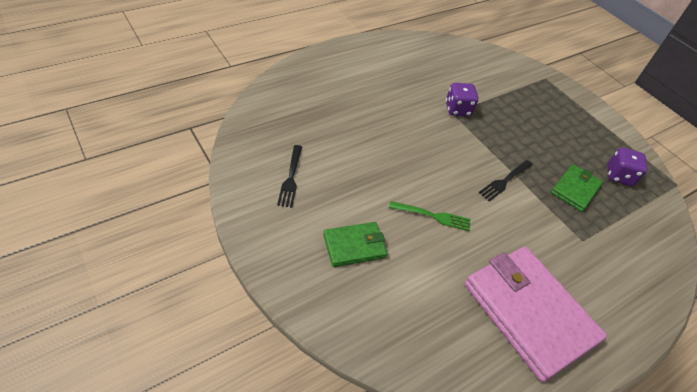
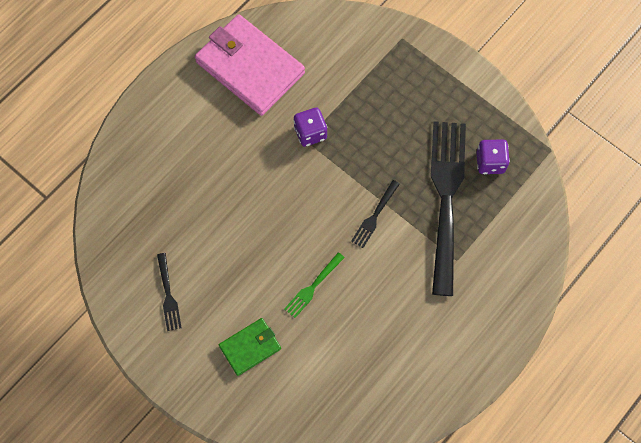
camera: 10 degrees left, 20 degrees up
green fork [389,201,471,231] -> green fork turned 135 degrees clockwise [284,252,345,318]
pink wallet [465,247,607,382] -> pink wallet moved to [195,14,305,116]
green wallet [551,164,603,212] -> black fork [431,121,466,296]

